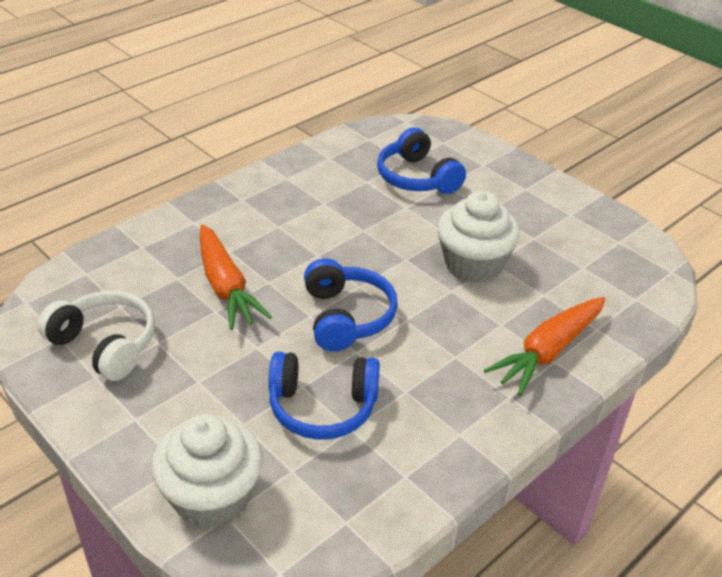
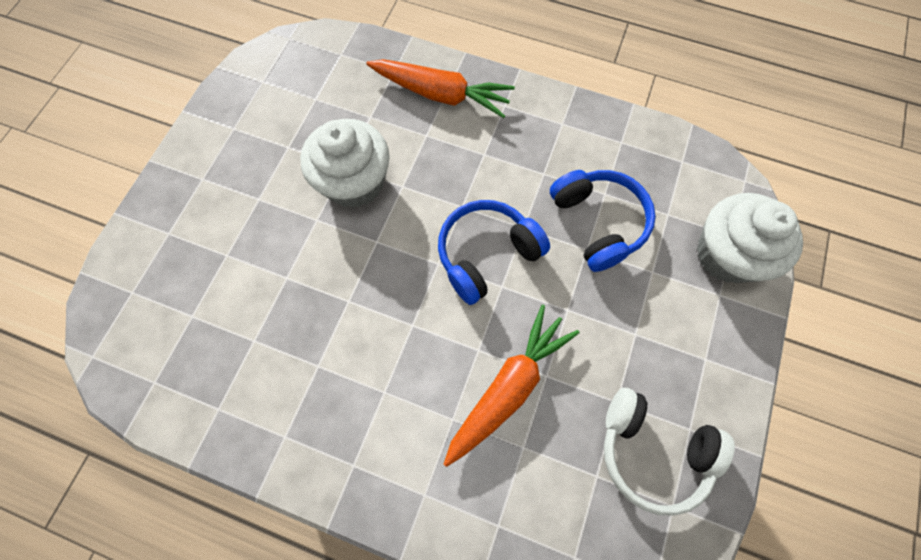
camera: 115 degrees left, 30 degrees up
white headphones [37,291,155,381] -> white headphones turned 75 degrees counterclockwise [604,388,735,516]
blue headphones [377,128,466,194] -> none

